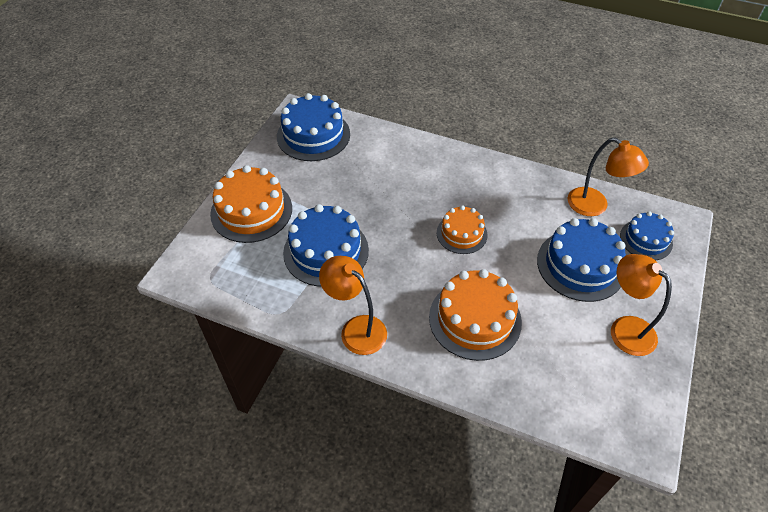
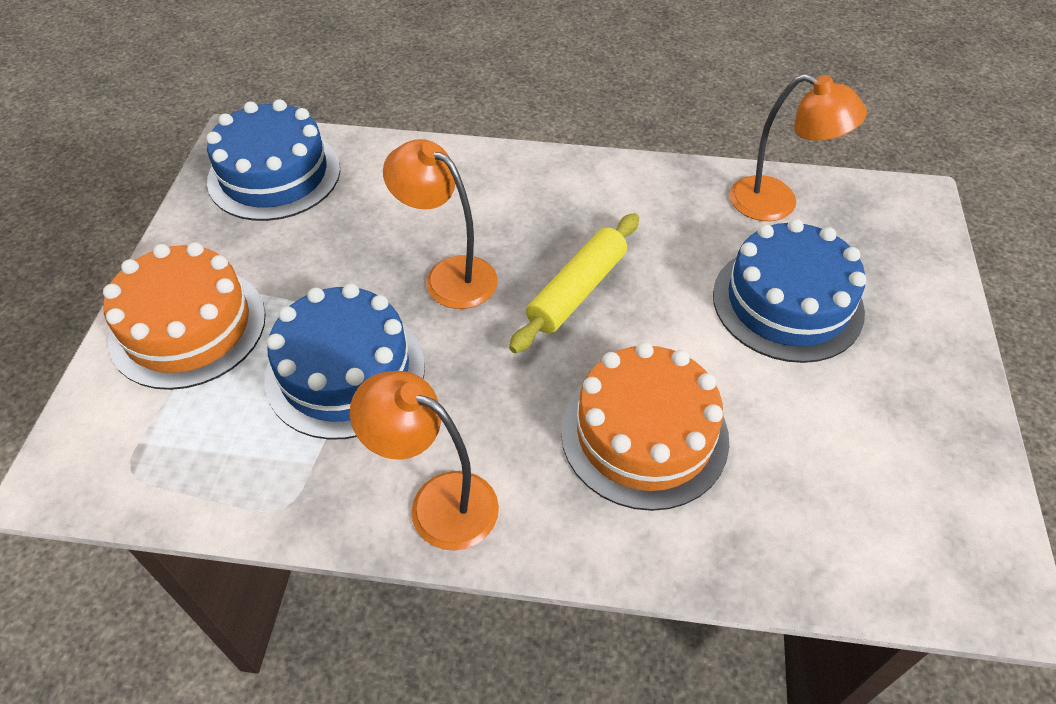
camera: 15 degrees left, 0 degrees up
orange cake [437,205,487,254] -> yellow rolling pin [509,213,639,353]
orange lamp [611,254,672,356] -> orange lamp moved to [383,139,498,309]
blue cake [620,211,674,260] -> none

